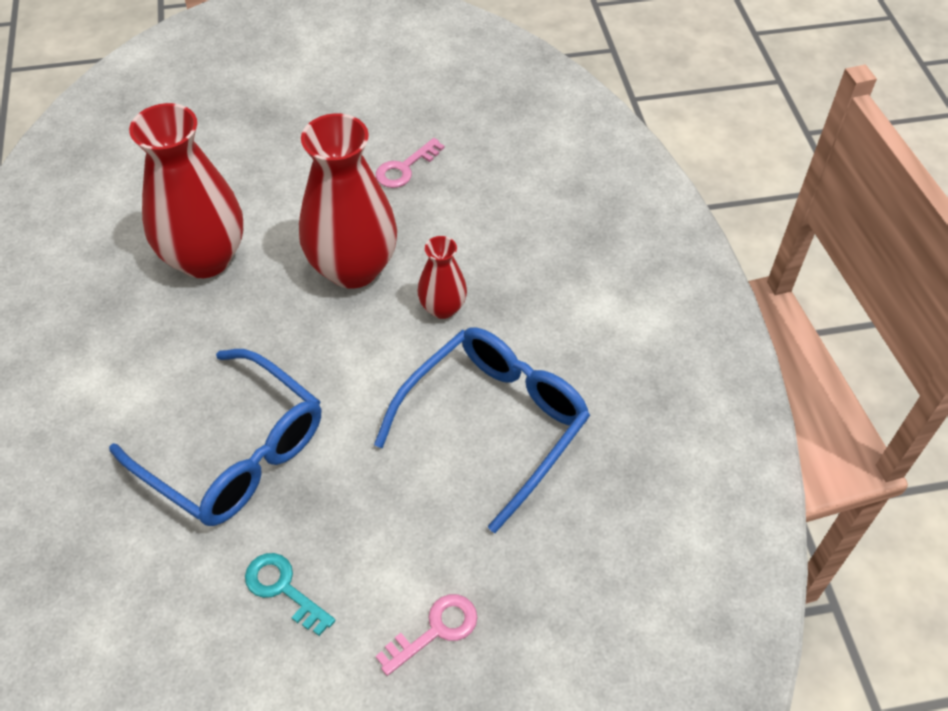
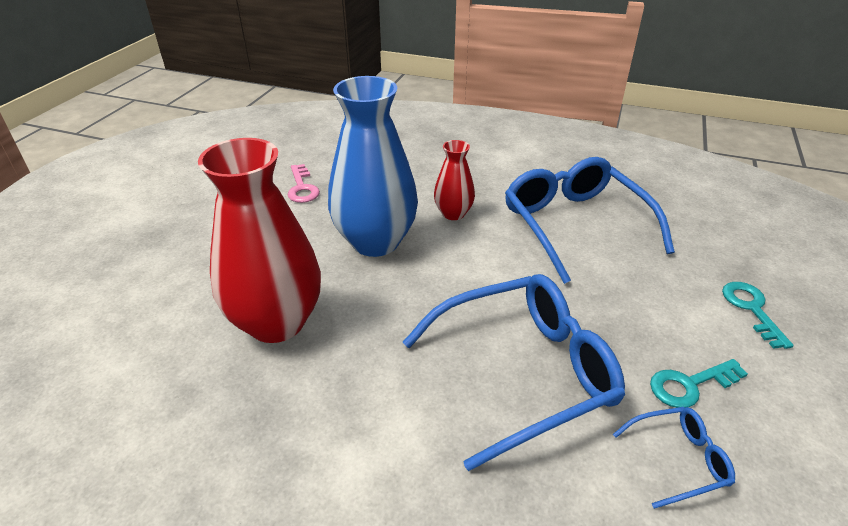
camera: 60 degrees left, 15 degrees down
red vase [299,113,397,289] -> blue vase [328,76,418,257]
pink key [376,594,478,676] -> turquoise key [722,282,794,349]
none -> blue glasses [613,407,735,509]

